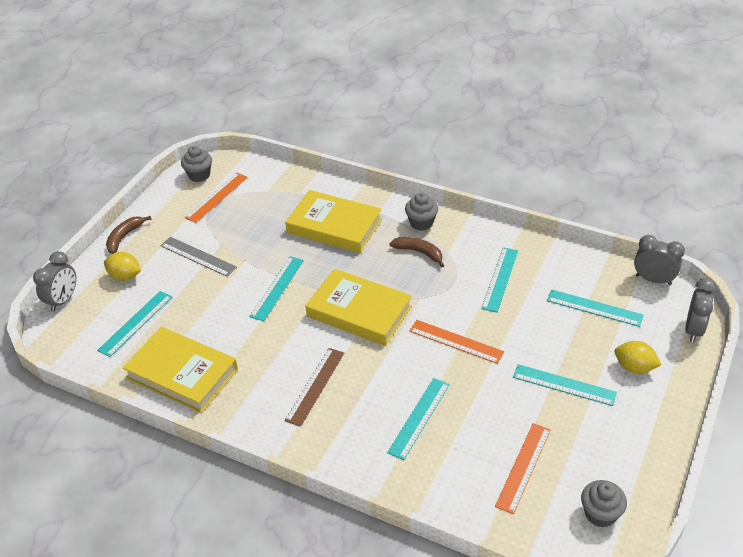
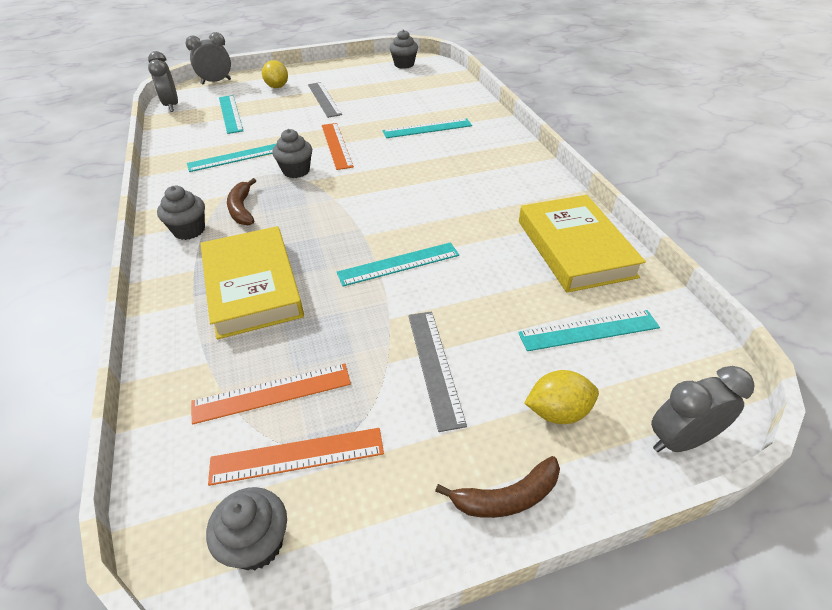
camera: 135 degrees left, 0 degrees up
yellow lemon [104,252,141,281] -> yellow lemon turned 75 degrees counterclockwise [525,370,599,424]
brown ruler [284,348,344,427] -> none
yellow book [306,268,412,346] -> none
orange ruler [495,423,551,514] -> orange ruler moved to [191,363,351,424]
turquoise ruler [513,364,617,406] -> grey ruler [308,82,342,118]
none -> grey cupcake [272,129,312,178]

